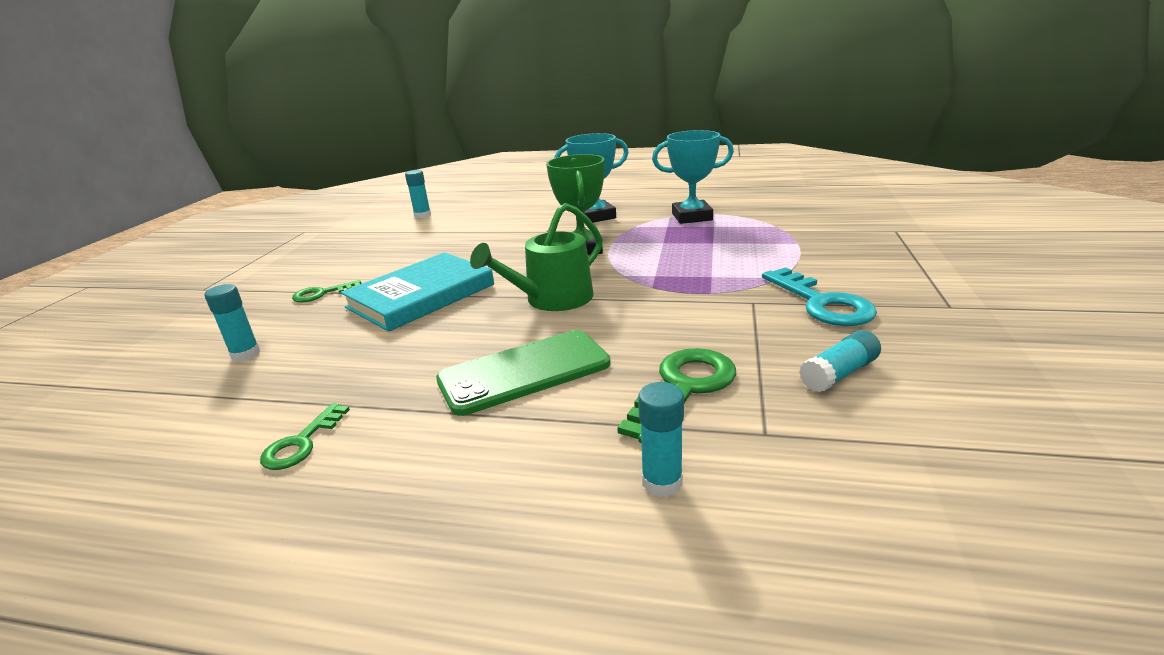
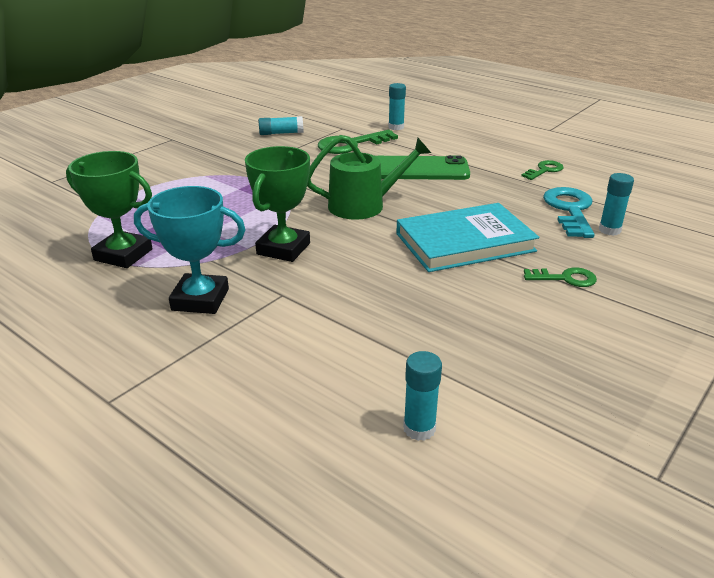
camera: 155 degrees left, 5 degrees up
turquoise trophy [652,130,734,224] -> green trophy [66,151,153,268]
turquoise key [762,267,877,326] -> turquoise key moved to [543,187,595,238]

